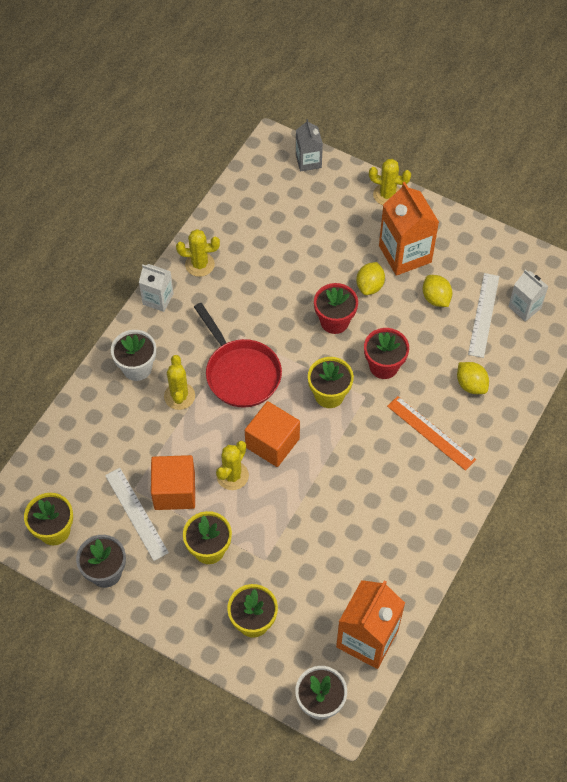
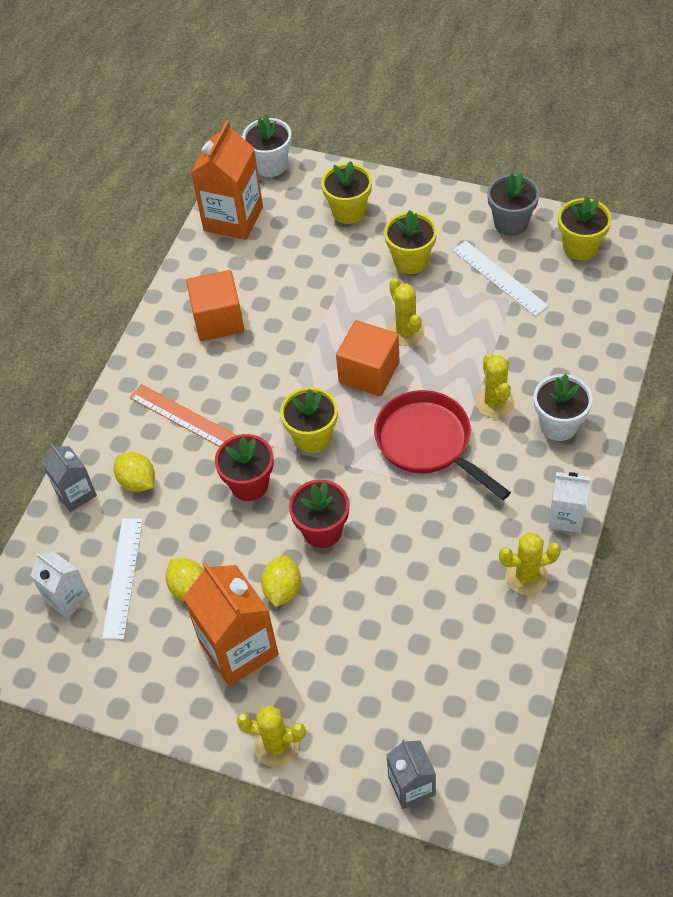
camera: 175 degrees right, 5 degrees down
orange cube [151,455,195,510] -> orange cube moved to [186,270,244,341]
yellow cactus [216,441,249,490] -> yellow cactus turned 45 degrees counterclockwise [388,278,425,346]
none -> grey carton [42,443,97,512]

